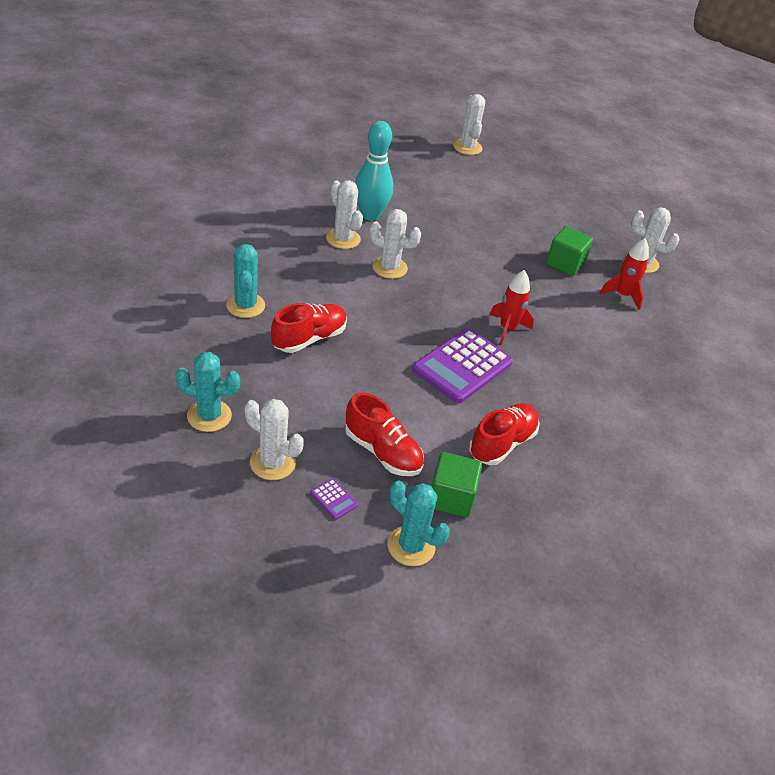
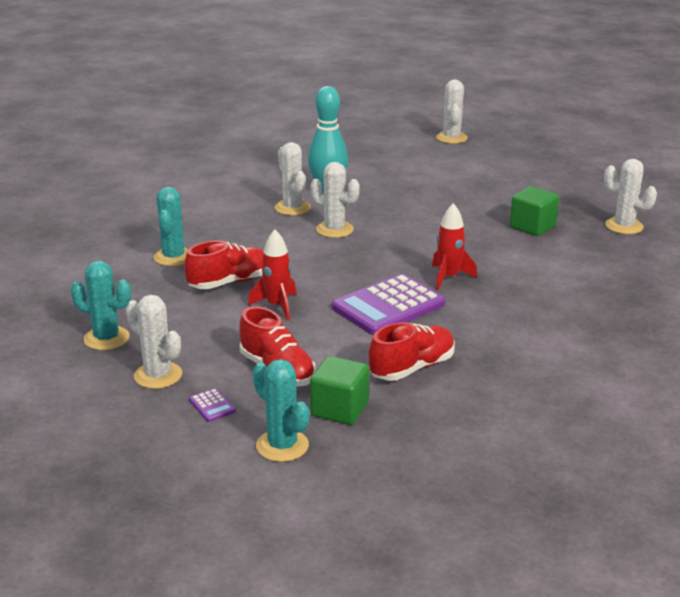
camera: 15 degrees right, 15 degrees down
red rocket [599,238,649,310] -> red rocket moved to [248,230,296,321]

